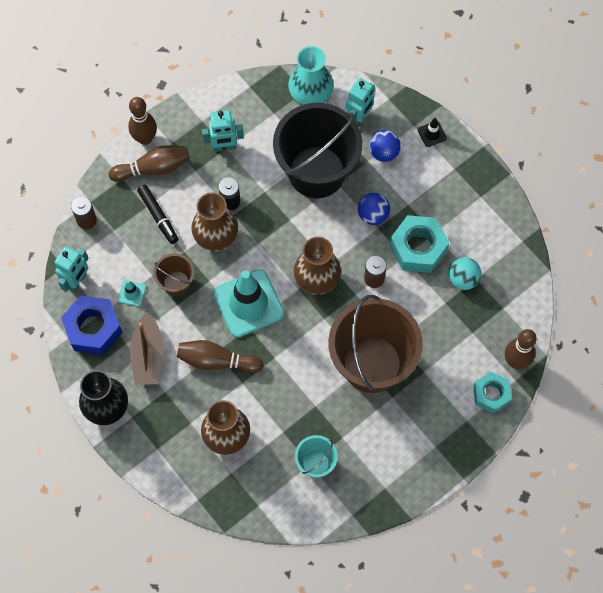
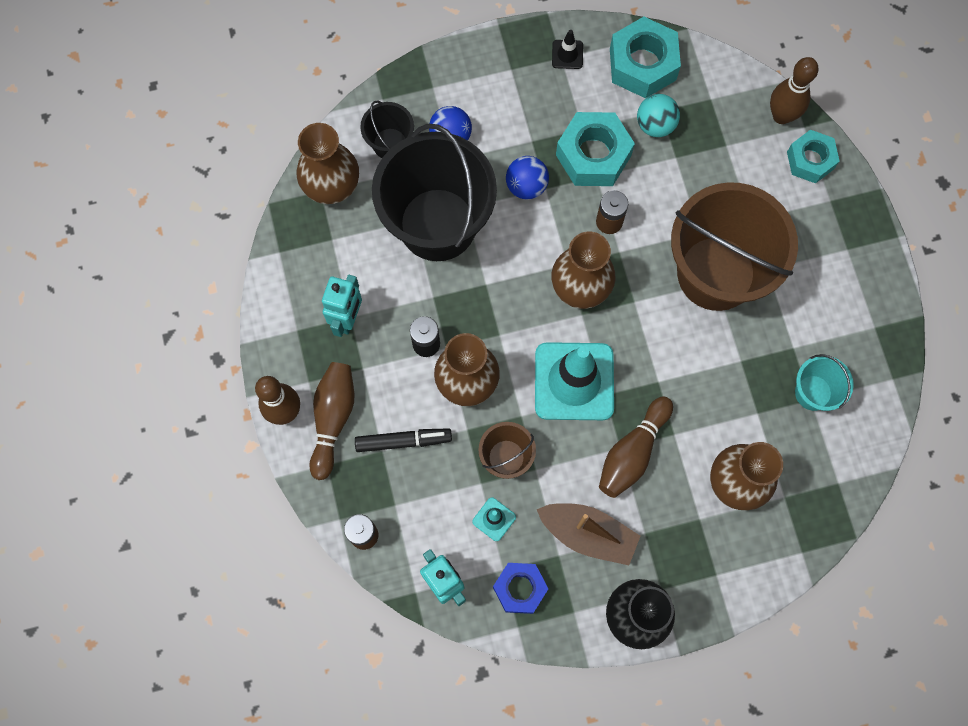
camera: 65 degrees left, 5 degrees up
blue nut [61,296,123,355] -> blue nut [493,563,548,614], size x0.66
turquoise vase [288,46,333,105] -> brown vase [297,123,359,204]
turquoise robot [346,78,375,126] -> black bucket [360,101,414,158]
black traffic cone [418,117,447,147] -> black traffic cone moved to [552,30,583,69]
none -> turquoise nut [610,17,681,98]

